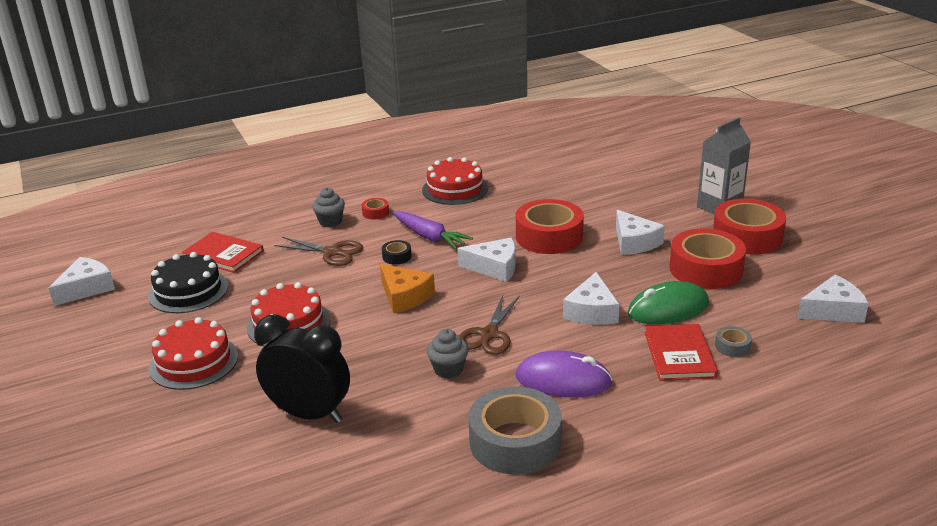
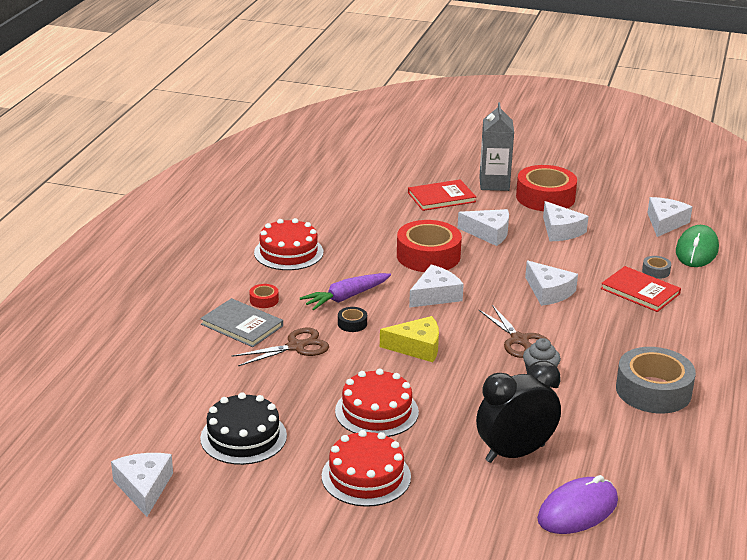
camera: 50 degrees left, 0 degrees up
red book [182,232,264,273] -> red book moved to [408,179,476,211]
grey cupcake [312,187,345,227] -> grey book [200,298,283,347]
orange cheese [380,264,435,313] -> yellow cheese [380,316,439,362]
purple carrot [393,211,473,249] -> purple carrot turned 150 degrees clockwise [300,273,391,310]
purple mouse [516,351,613,398] -> purple mouse moved to [537,475,618,534]
green mouse [628,281,709,324] -> green mouse moved to [676,225,719,267]
red tape [669,228,746,289] -> white cheese [543,201,588,241]

